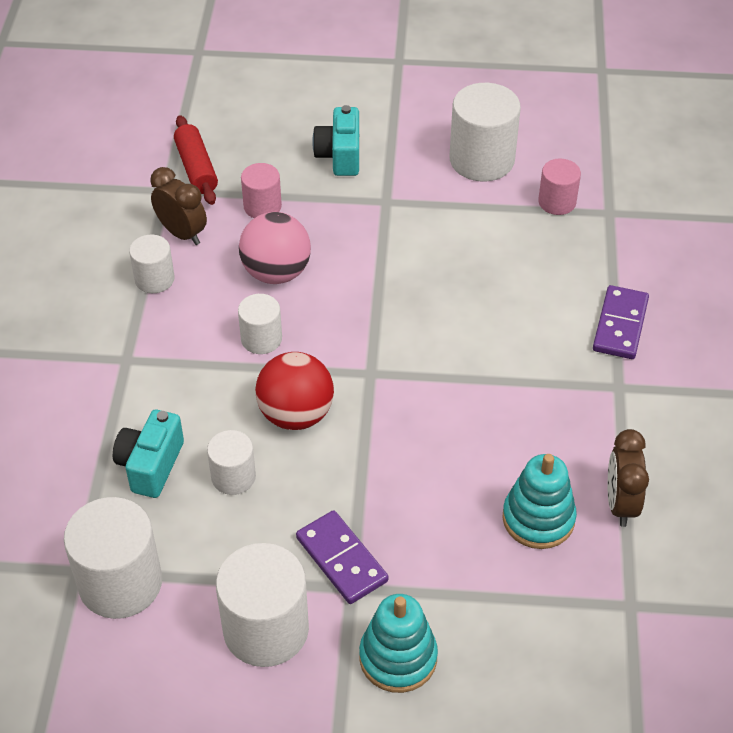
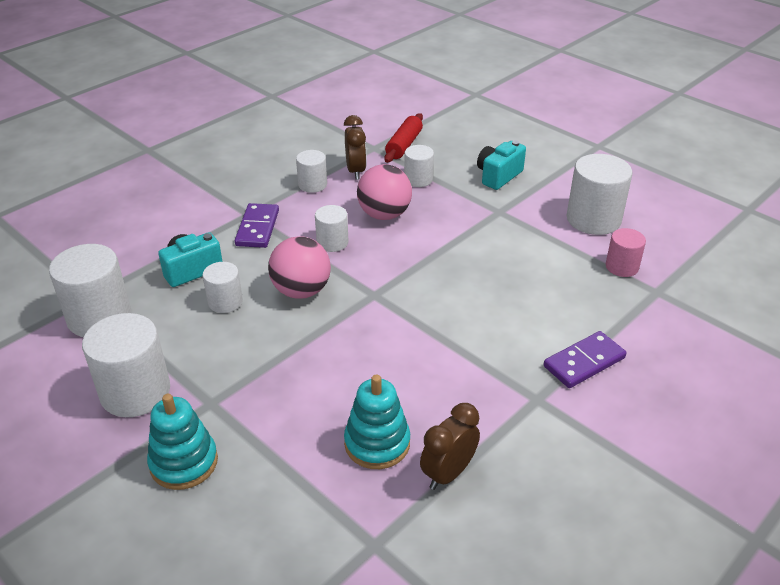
camera: 40 degrees right, 10 degrees down
pink cylinder [241,163,282,218] -> white cylinder [404,145,434,187]
red ball [255,352,334,430] -> pink ball [268,236,331,299]
purple domino [296,510,388,604] -> purple domino moved to [235,203,279,248]

